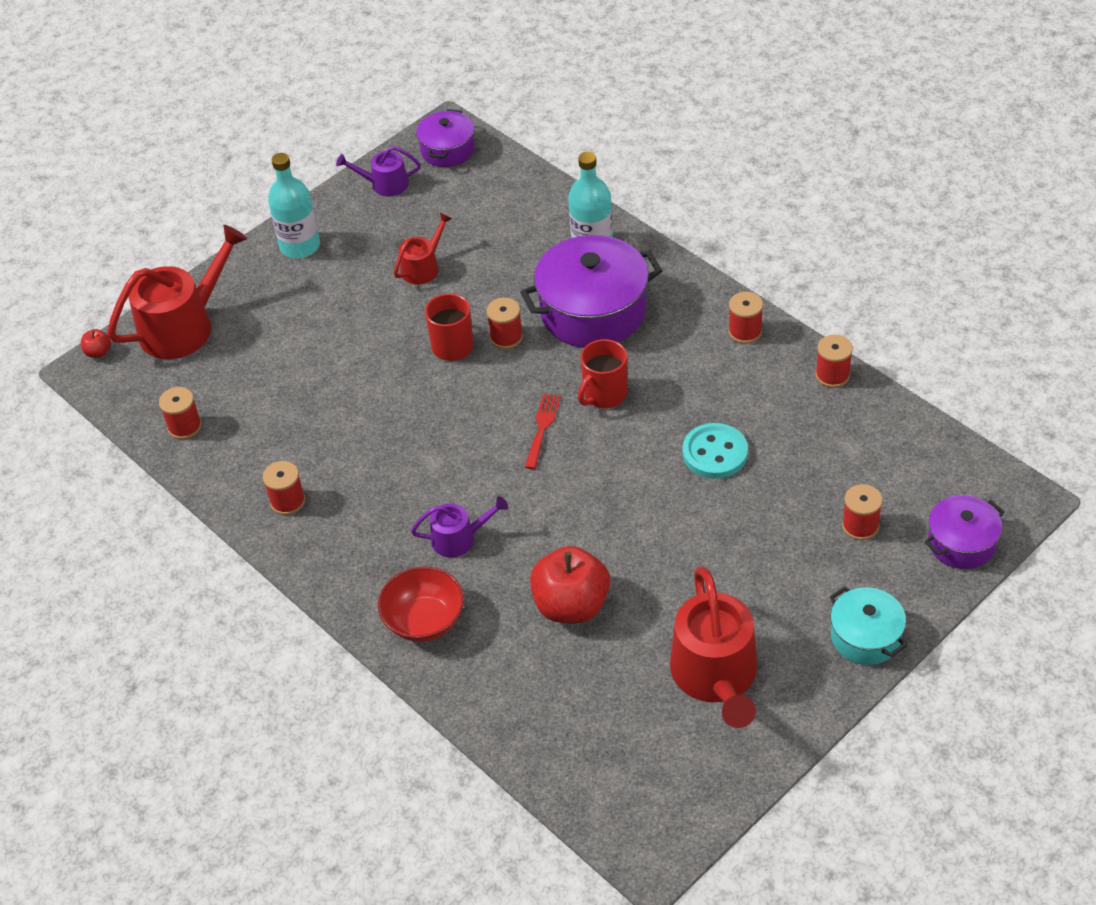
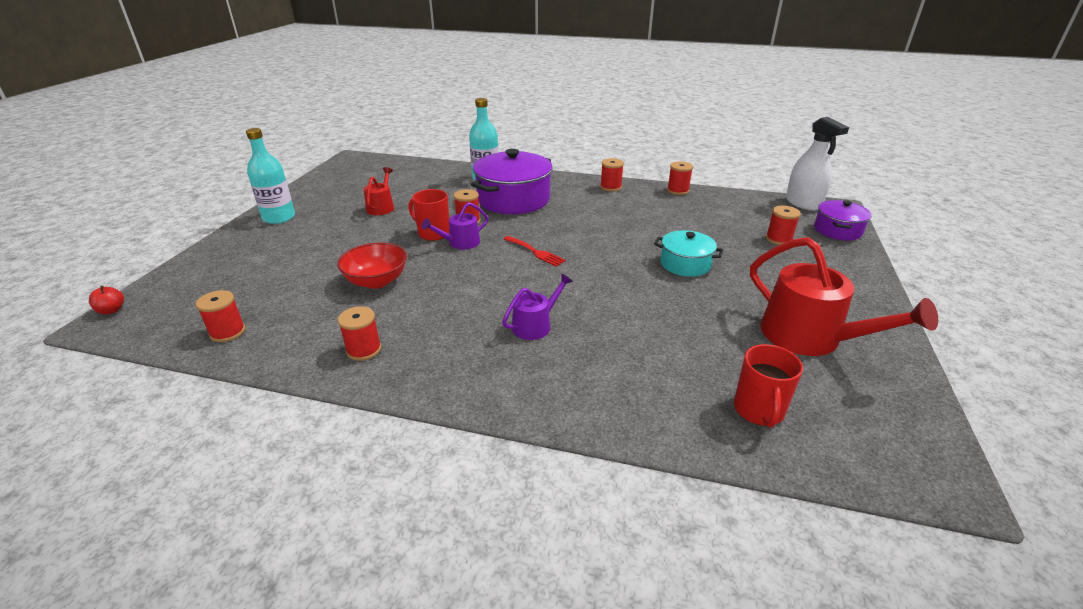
camera: 35 degrees left, 15 degrees down
red watering can [107,225,247,359] -> none
purple watering can [336,146,421,196] -> purple watering can moved to [422,202,488,250]
red bowl [378,566,464,642] -> red bowl moved to [337,243,407,289]
purple pot [416,109,475,167] -> none
red fork [525,394,561,469] -> red fork turned 150 degrees clockwise [504,236,566,267]
red apple [530,546,610,623] -> none
red mug [578,339,627,408] -> red mug moved to [734,344,803,428]
turquoise button [683,423,748,479] -> none
turquoise pot [830,587,907,665] -> turquoise pot moved to [654,230,723,277]
none -> white spray bottle [786,117,849,211]

